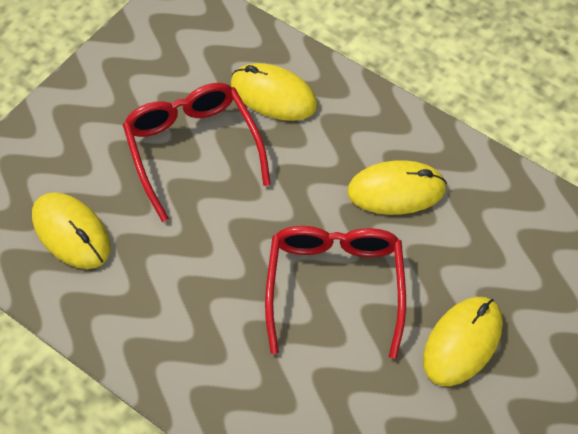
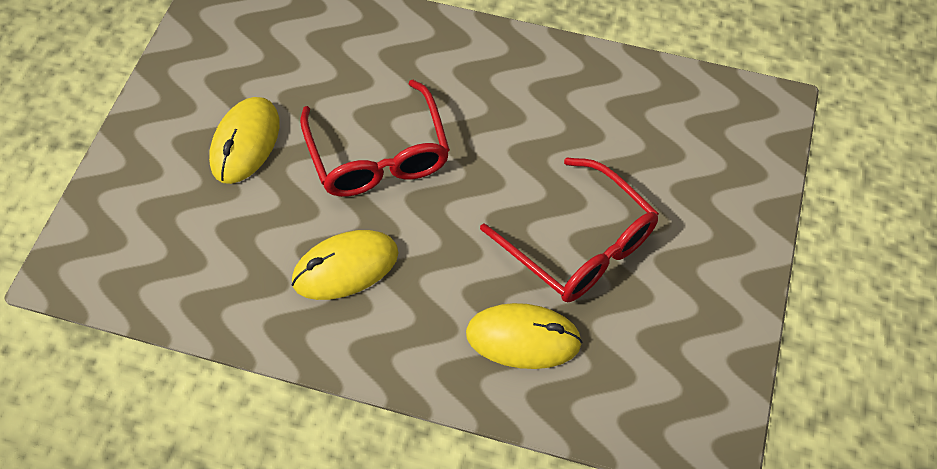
camera: 160 degrees right, 0 degrees up
yellow mouse [32,192,111,269] -> none

